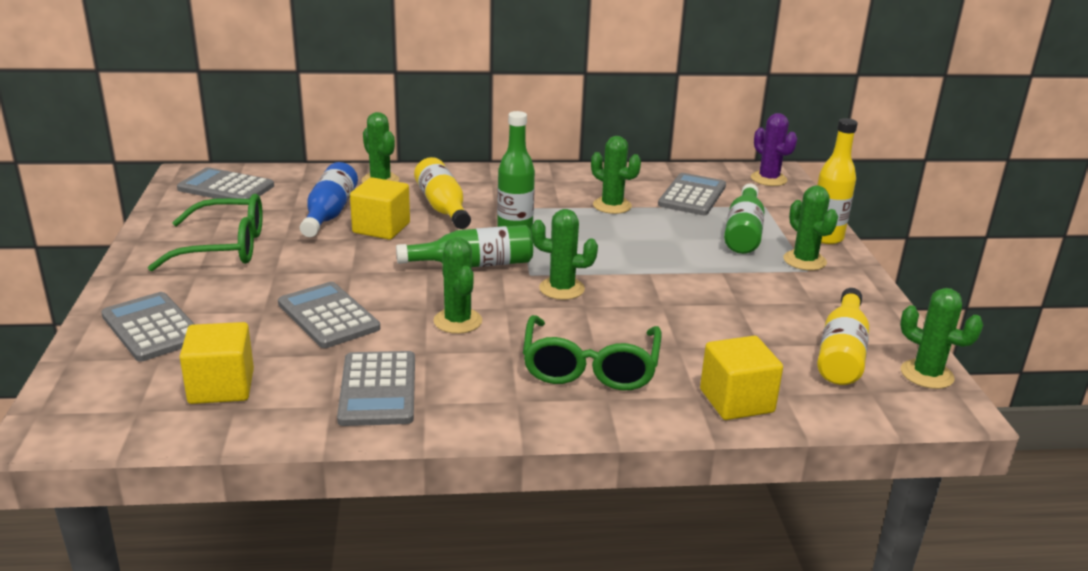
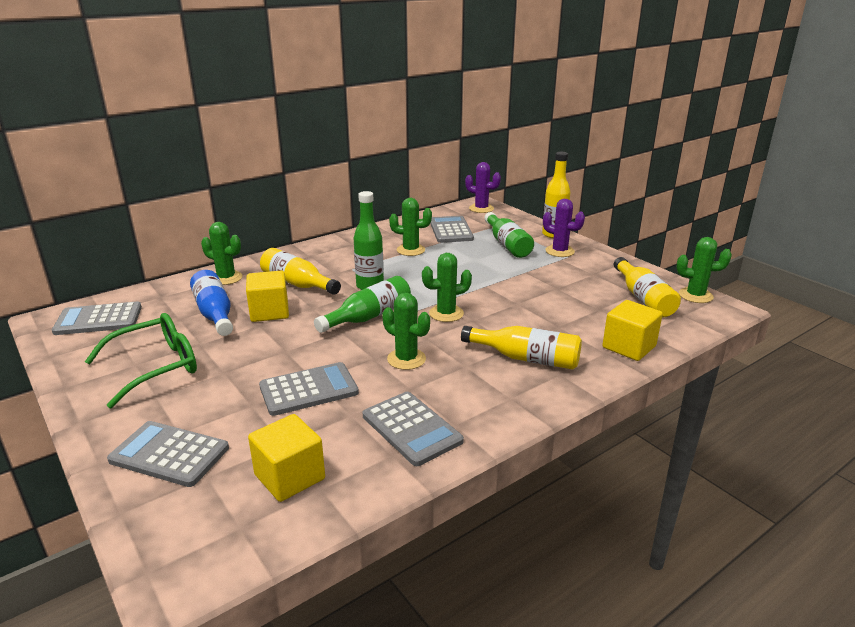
camera: 30 degrees left, 0 degrees up
grey calculator [278,282,380,348] -> grey calculator turned 135 degrees clockwise [259,362,359,416]
green glasses [523,315,661,390] -> yellow bottle [461,326,582,370]
green cactus [783,186,838,271] -> purple cactus [543,199,585,257]

